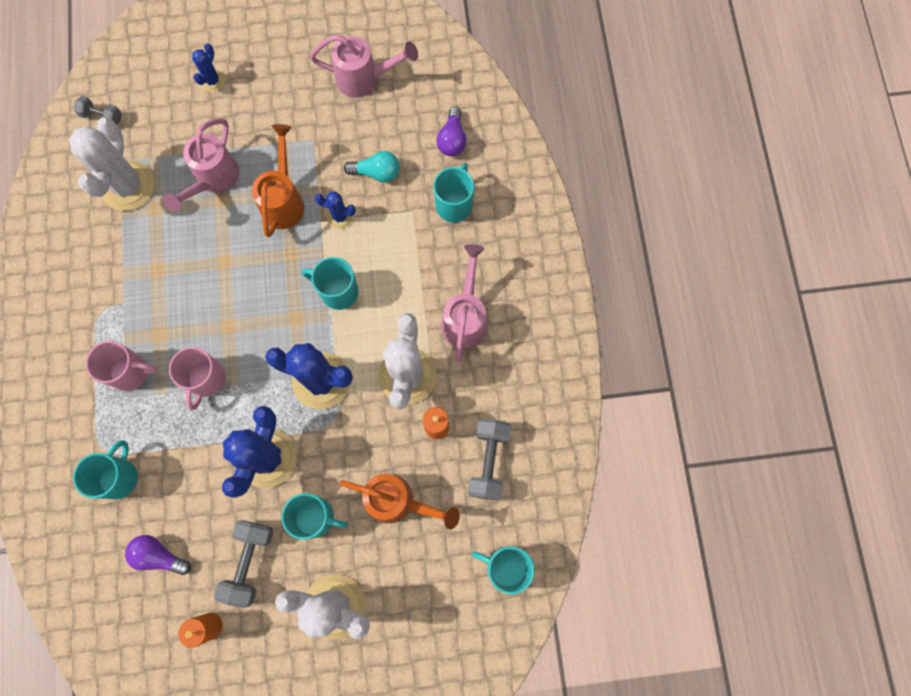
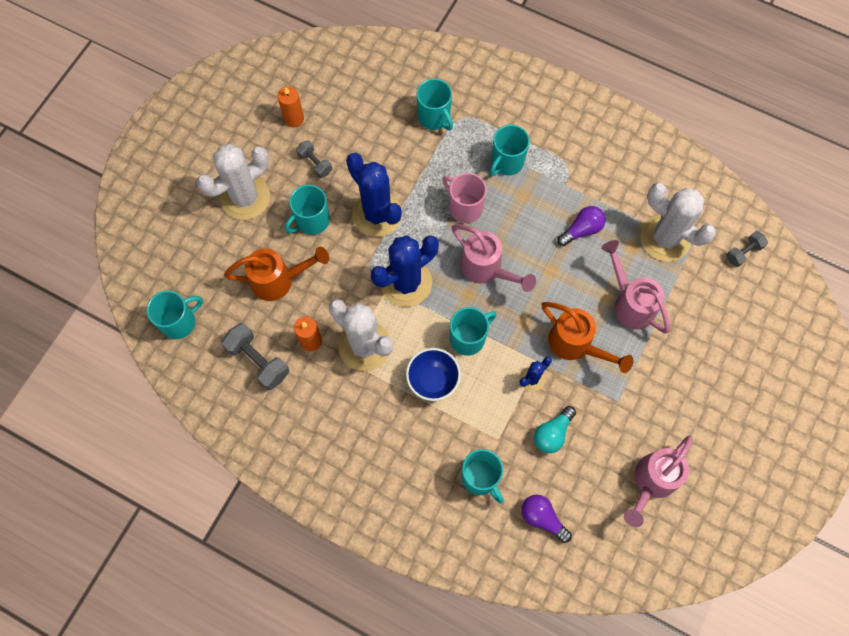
camera: 125 degrees right, 5 degrees down
pink mug [86,341,157,391] -> turquoise mug [490,125,530,176]
purple light bulb [125,535,191,575] -> purple light bulb moved to [557,206,606,246]
blue cactus [192,43,225,92] -> none
grey dumbbell [214,520,274,608] -> grey dumbbell [296,140,332,178], size x0.60
orange watering can [339,474,460,529] -> orange watering can turned 150 degrees counterclockwise [224,247,329,301]
pink watering can [441,244,487,362] -> pink watering can moved to [452,224,536,292]
none -> blue bowl [406,348,461,401]

